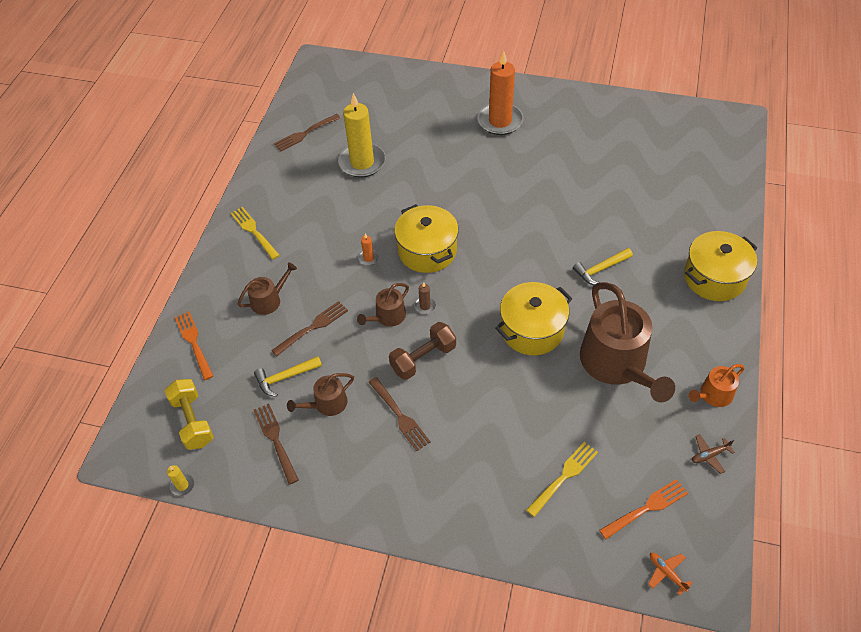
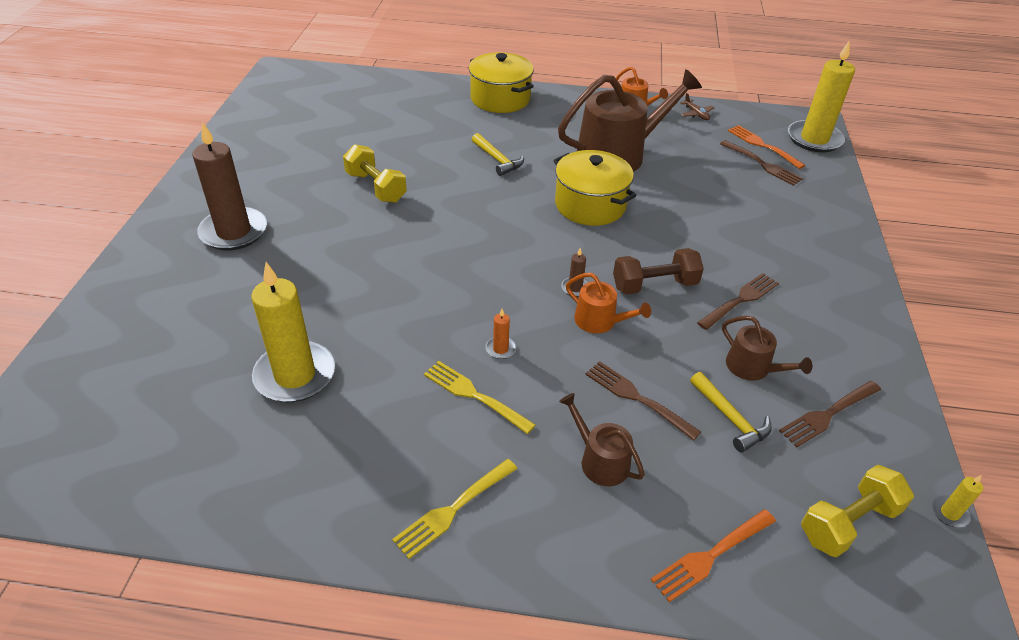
camera: 100 degrees left, 10 degrees down
brown fork [274,114,341,151] -> brown fork moved to [720,140,803,186]
brown watering can [357,283,409,327] -> orange watering can [566,273,651,333]
brown dumbbell [389,322,456,380] -> brown dumbbell turned 60 degrees counterclockwise [613,248,704,295]
yellow pot [394,204,459,273] -> none
orange candle [477,51,524,135] -> brown candle [192,122,267,250]
yellow fork [526,442,598,517] -> yellow fork moved to [424,361,536,434]
orange plane [648,553,693,596] -> yellow candle [788,40,855,153]
none -> yellow dumbbell [343,144,407,203]

